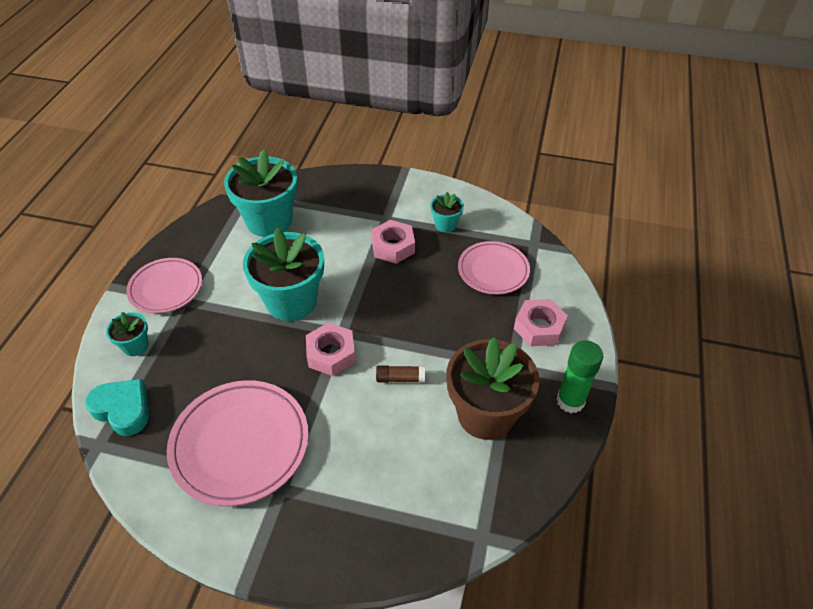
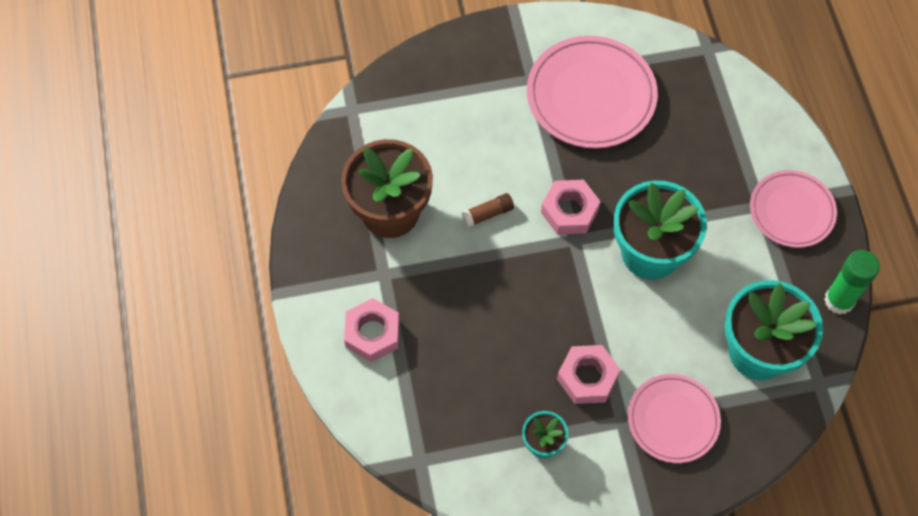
camera: 155 degrees right, 15 degrees up
turquoise heart [85,379,149,436] -> none
turquoise flower pot [106,312,149,356] -> none
pink plate [458,241,530,294] -> pink plate moved to [628,374,721,463]
green glue stick [556,340,603,413] -> green glue stick moved to [824,250,880,315]

